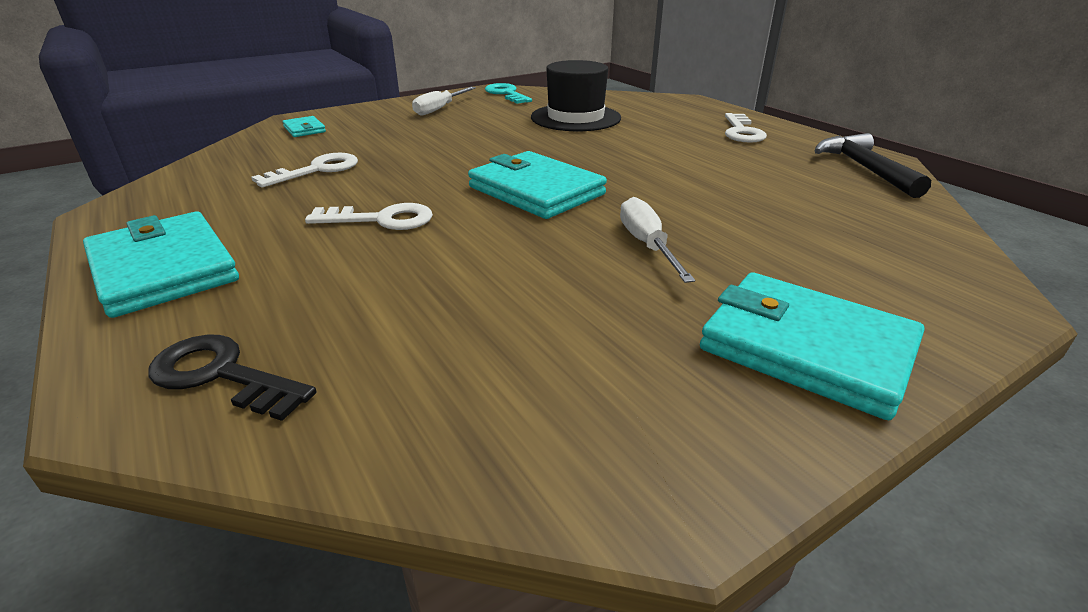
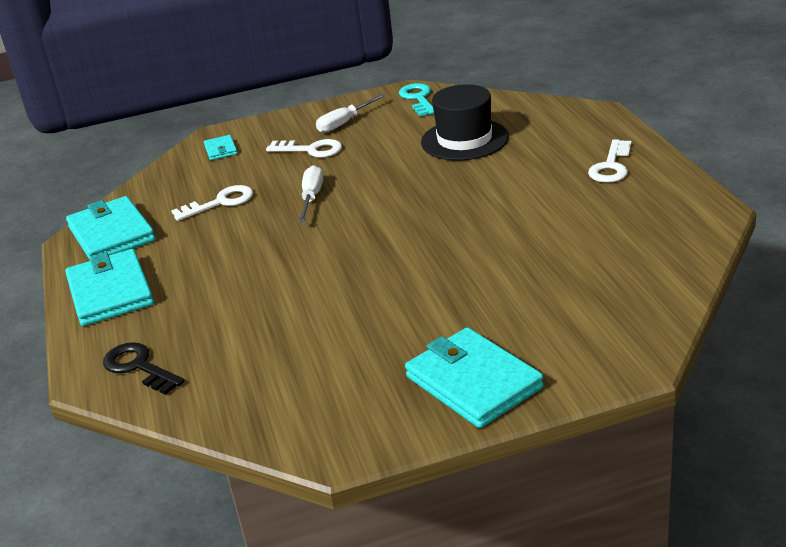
camera: 20 degrees right, 0 degrees up
white key [305,203,433,230] -> white key moved to [266,139,342,158]
turquoise wallet [468,151,607,219] -> turquoise wallet moved to [66,196,155,260]
white screwdriver [620,197,695,283] -> white screwdriver moved to [298,165,323,222]
black hammer [815,133,931,198] -> none

